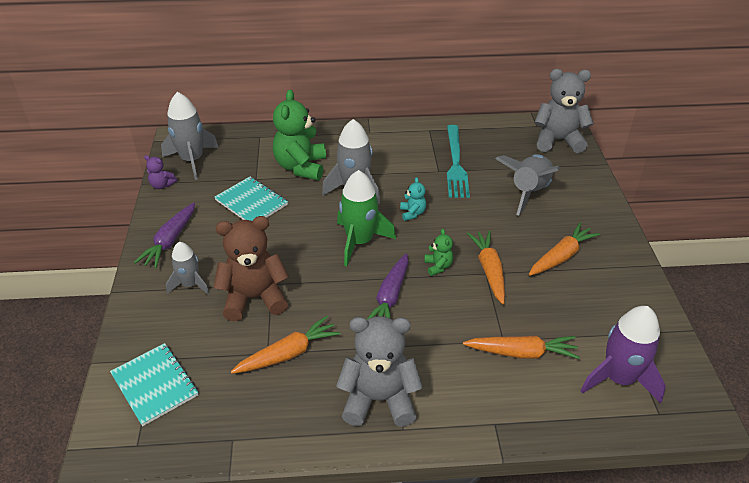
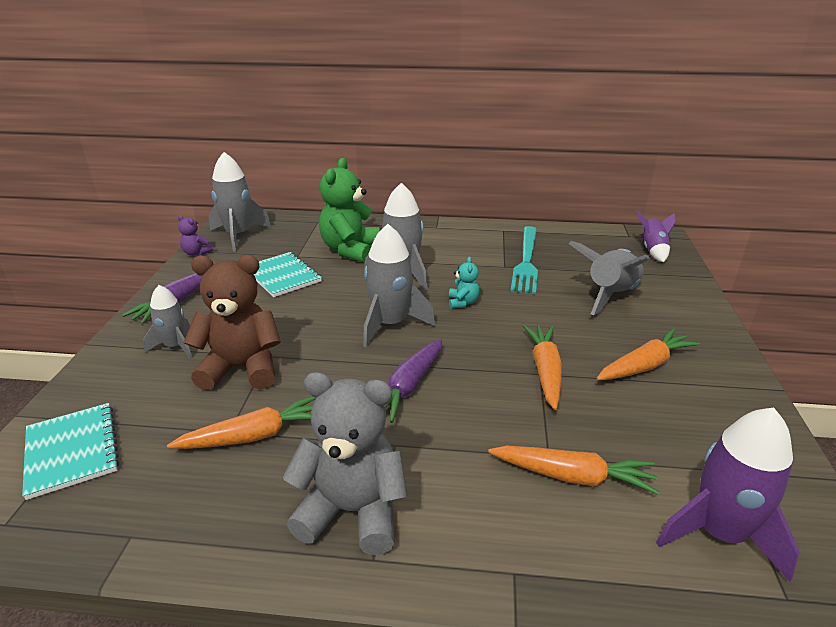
camera: 10 degrees right, 10 degrees down
green rocket [337,170,396,266] -> grey rocket [363,224,435,347]
green teddy bear [424,229,453,276] -> none
grey teddy bear [534,69,594,153] -> purple rocket [636,210,676,262]

